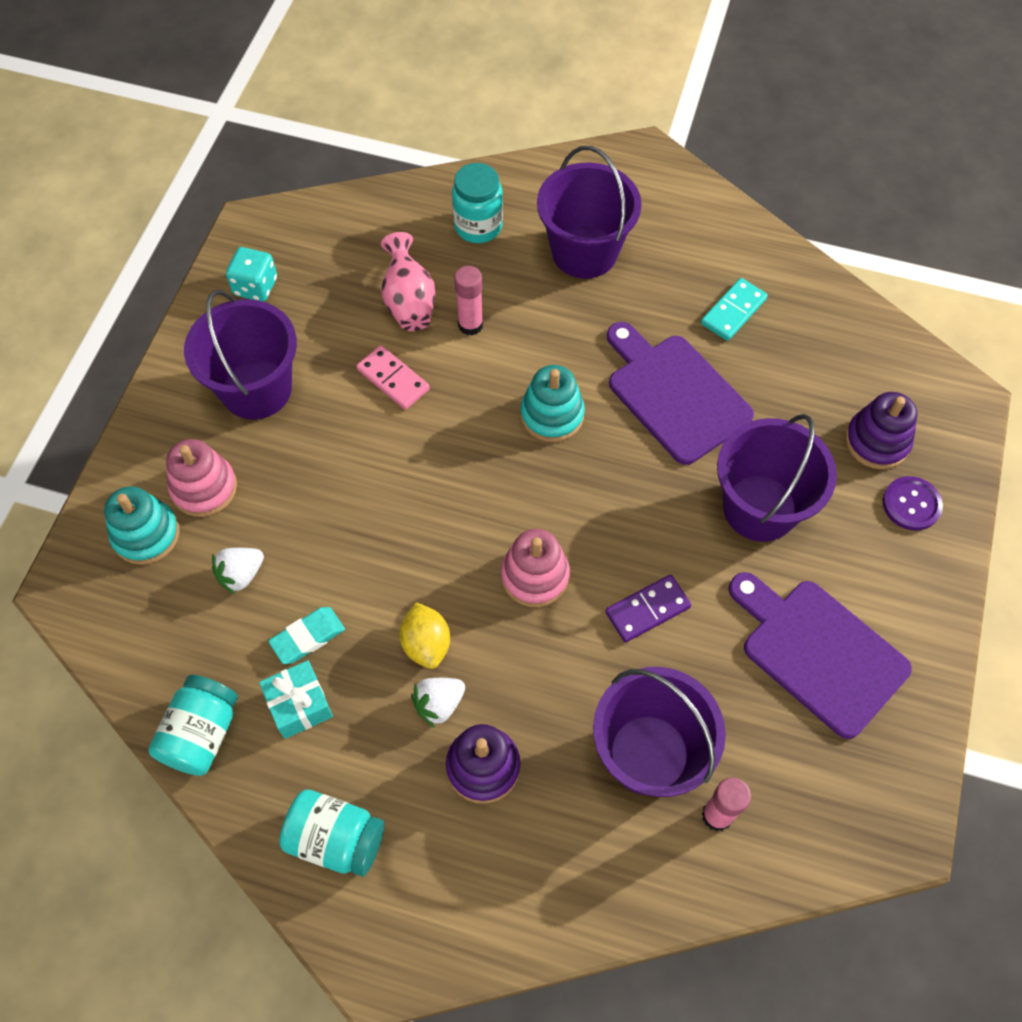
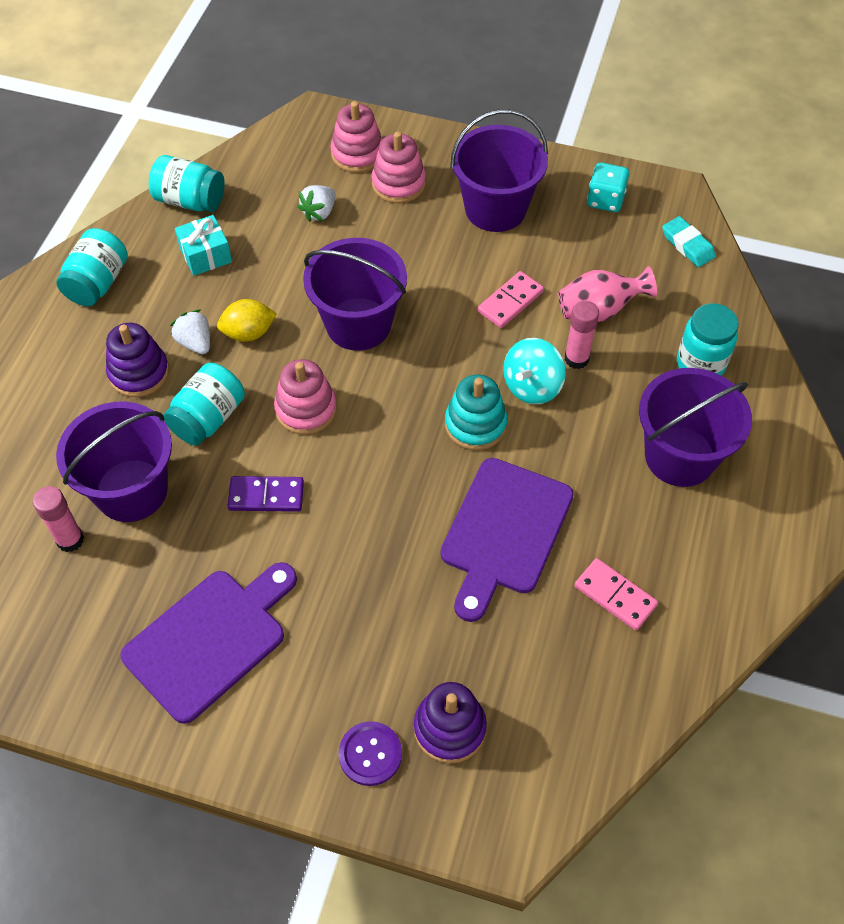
camera: 90 degrees right, 5 degrees down
turquoise stacking toy [104,486,179,565] -> pink stacking toy [330,101,383,173]
white strawberry [212,548,264,595] -> white strawberry turned 105 degrees counterclockwise [297,185,335,222]
turquoise eraser [268,607,345,664] -> turquoise eraser moved to [662,216,716,267]
purple domino [605,575,691,642] -> purple domino turned 60 degrees counterclockwise [228,476,304,512]
purple cutting board [607,322,754,465] -> purple cutting board turned 150 degrees clockwise [440,458,573,622]
turquoise domino [701,278,768,341] -> pink domino [574,558,658,631]
purple bucket [717,414,837,542] -> purple bucket moved to [303,238,407,351]
none -> turquoise jar [163,363,245,446]
none -> turquoise spinning top [503,338,566,404]

